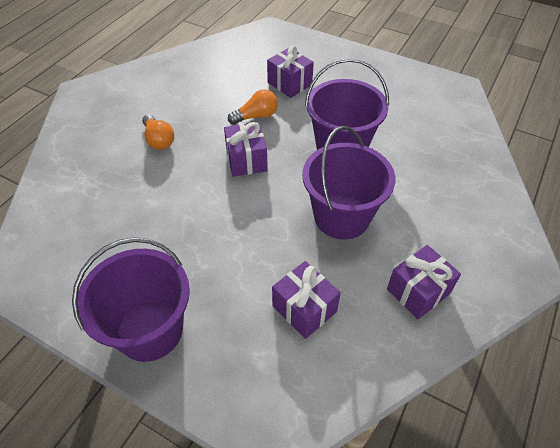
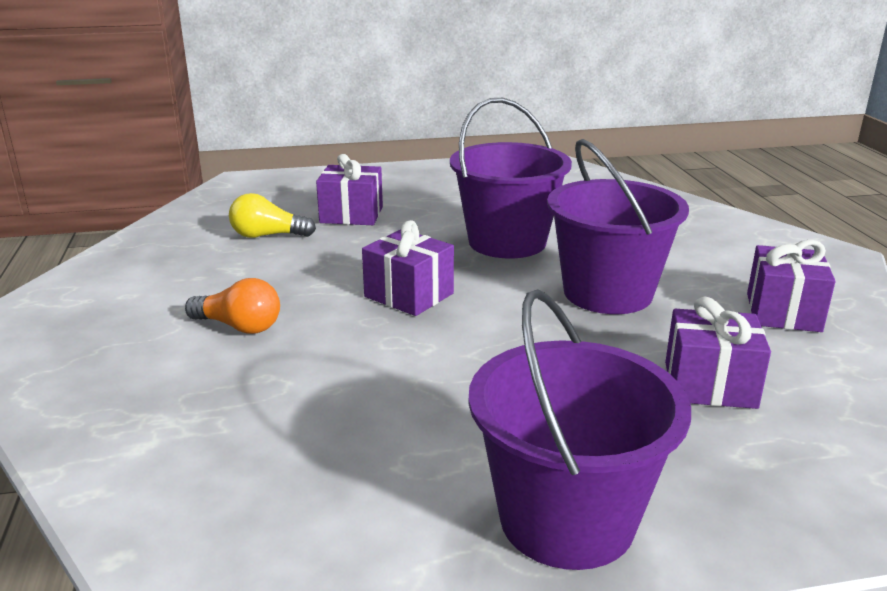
camera: 40 degrees left, 25 degrees down
orange light bulb [228,89,278,125] -> none
none -> yellow light bulb [229,193,316,238]

